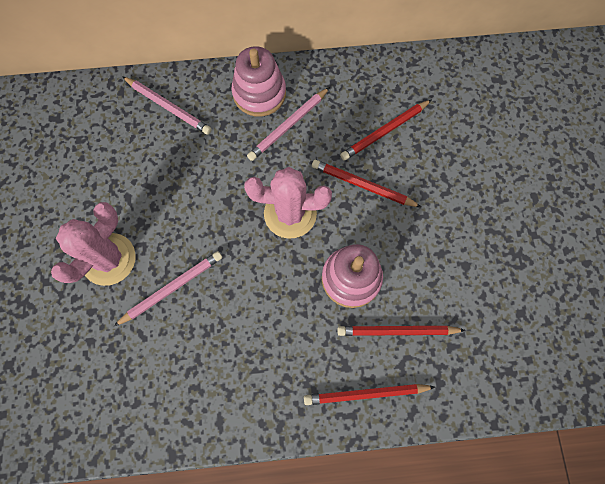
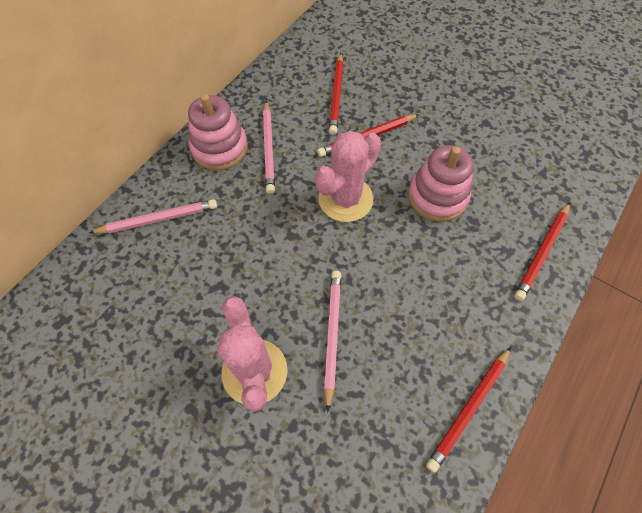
camera: 50 degrees left, 10 degrees down
red pencil [337,326,465,336] -> red pencil moved to [426,347,511,473]

